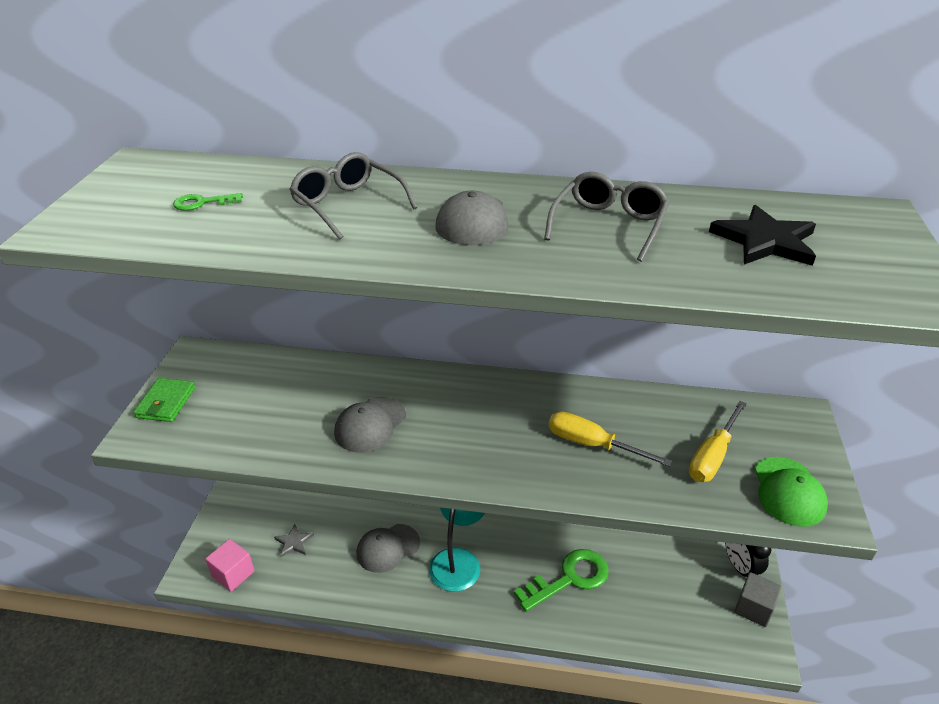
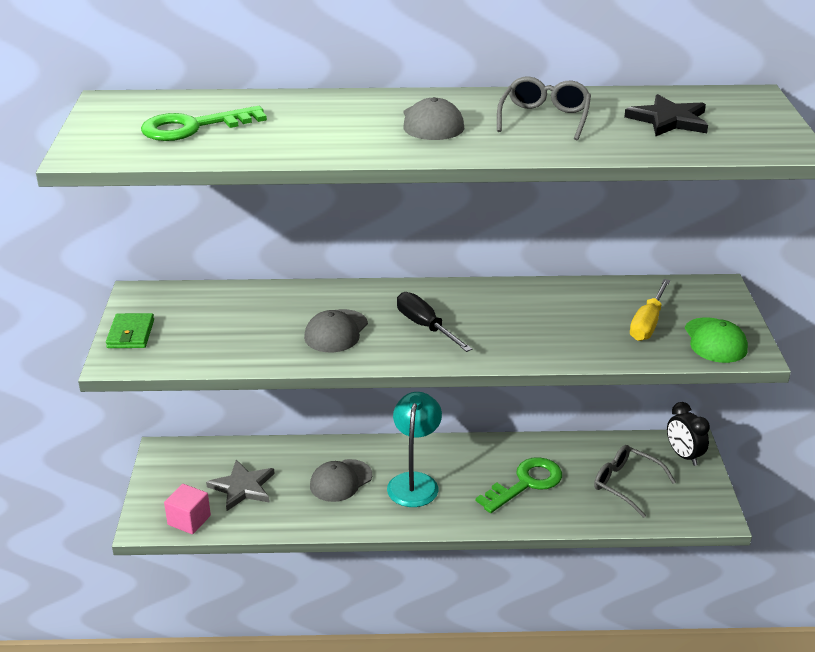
camera: 10 degrees left, 5 degrees down
green key [173,193,243,211] -> green key [141,106,267,141], size x2.11
grey star [274,524,314,557] -> grey star [206,460,275,511], size x1.70
grey glasses [289,152,417,240] -> grey glasses moved to [594,445,676,518]
yellow screwdriver [549,411,672,467] -> none
grey cube [734,572,781,627] -> none
none -> black screwdriver [397,292,472,352]

